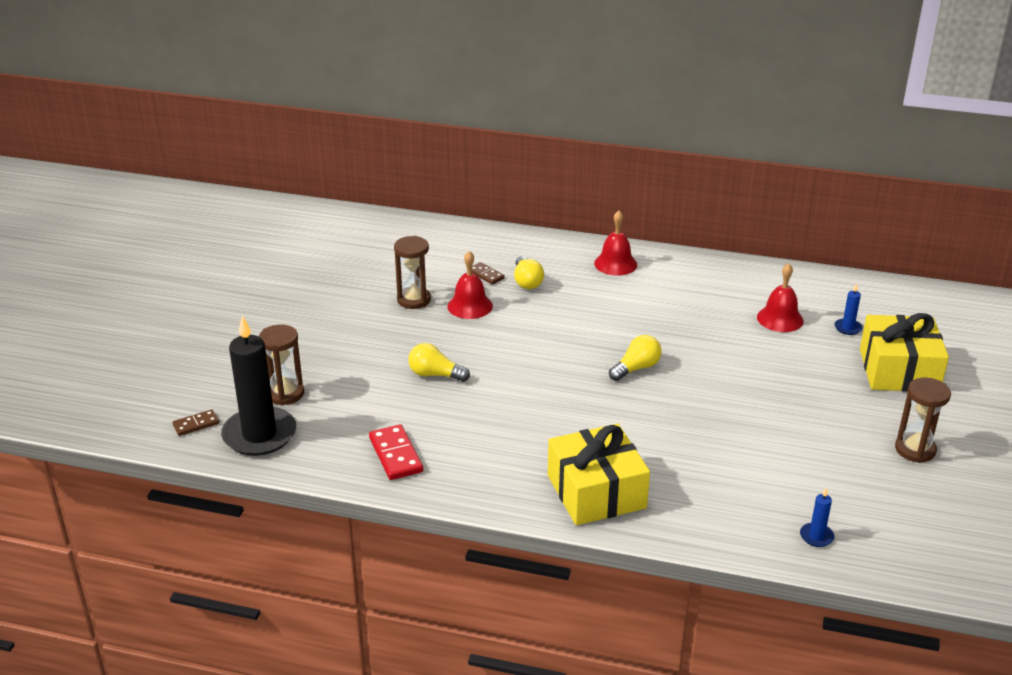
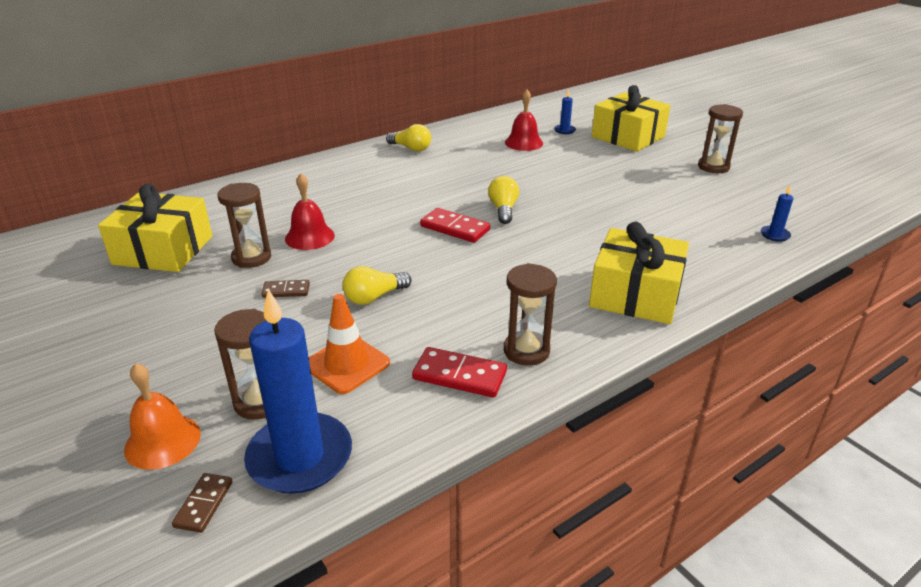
camera: 50 degrees left, 0 degrees up
black candle [221,315,296,456] -> blue candle [244,289,352,494]
brown domino [472,262,505,285] -> brown domino moved to [261,280,310,298]
yellow light bulb [514,256,544,289] -> yellow light bulb moved to [386,124,431,151]
red bell [594,211,637,276] -> none
none -> yellow gift [98,183,212,272]
none -> orange bell [124,363,201,470]
none -> orange traffic cone [309,294,390,394]
none -> red domino [420,208,490,243]
none -> brown hourglass [504,263,557,366]

